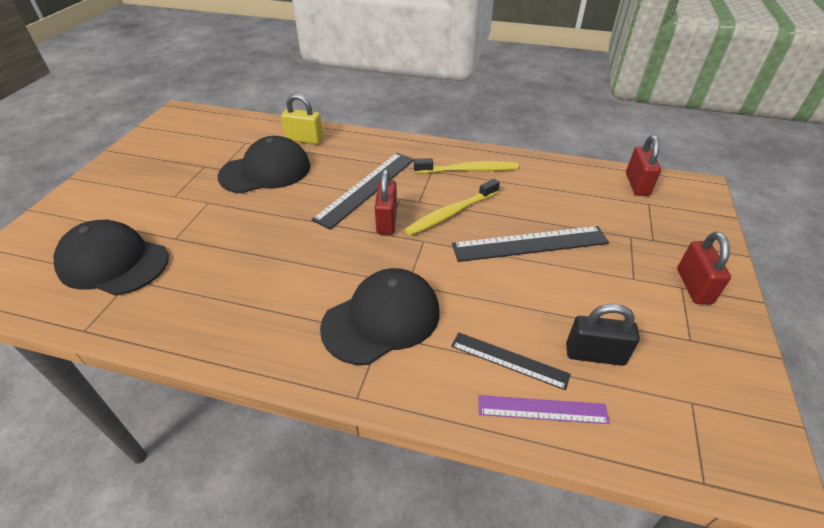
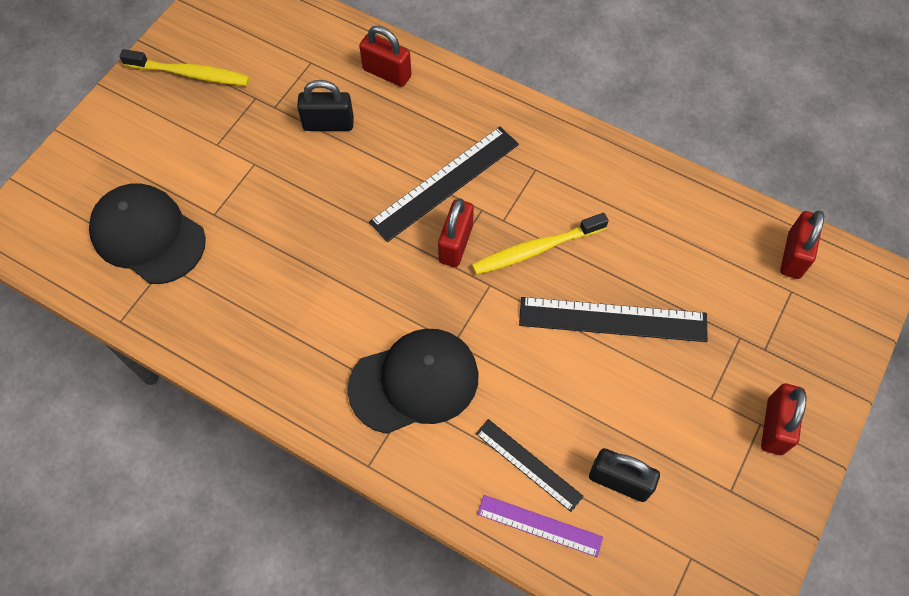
camera: 15 degrees right, 20 degrees up
black cap [218,136,310,193] -> black padlock [297,80,354,131]
yellow padlock [281,94,323,144] -> red padlock [359,26,412,87]
yellow toothbrush [414,158,518,174] -> yellow toothbrush moved to [119,49,250,86]

